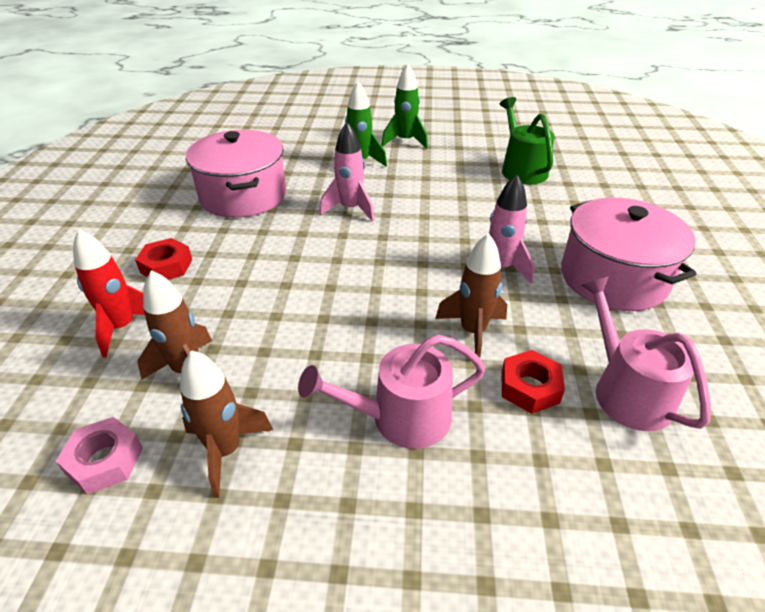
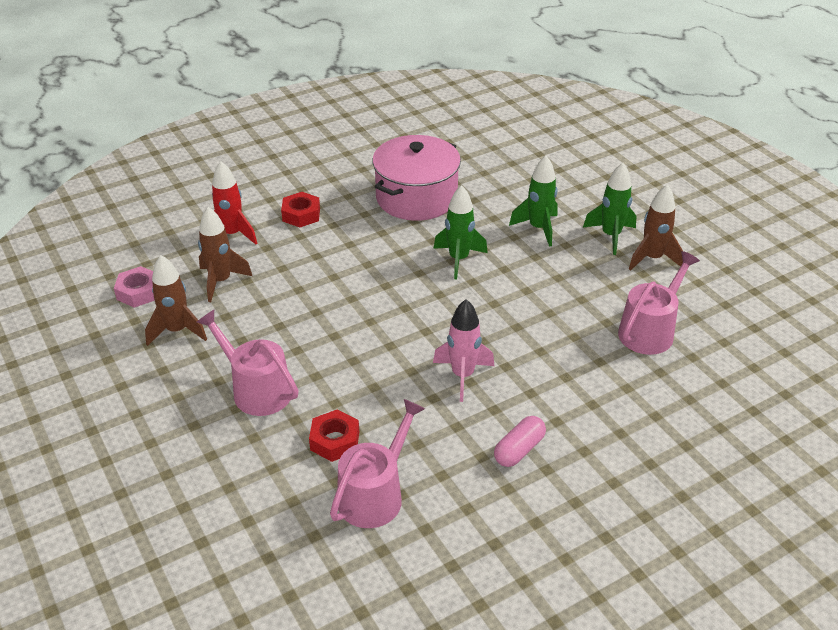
camera: 55 degrees right, 0 degrees up
pink rocket [320,122,375,222] -> green rocket [434,185,488,280]
brown rocket [435,233,507,357] -> brown rocket moved to [629,184,683,271]
green watering can [500,97,554,184] -> pink watering can [618,251,700,355]
pink pot [561,198,697,311] -> pink capsule [494,416,546,467]

